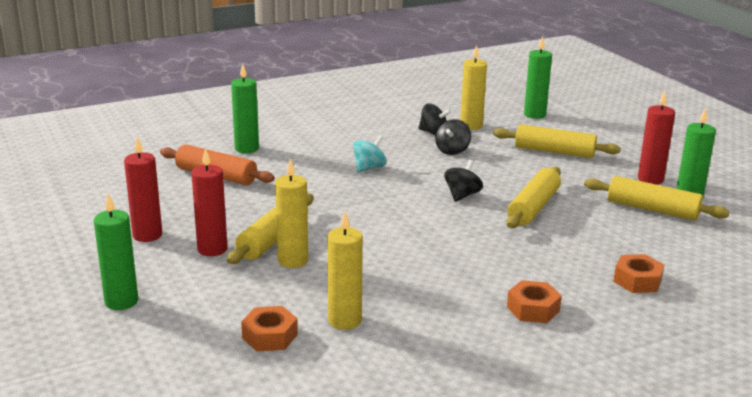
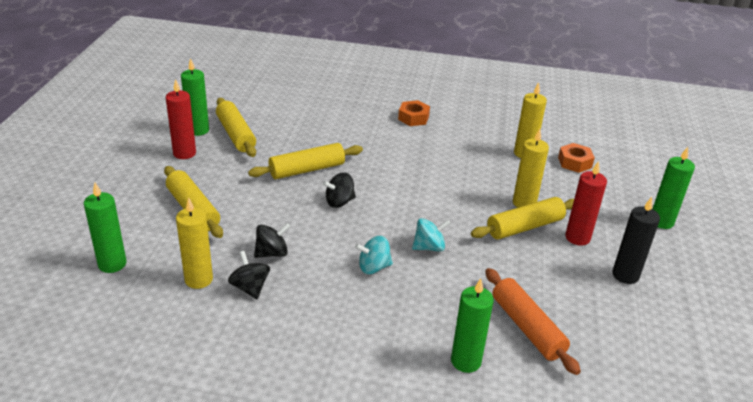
camera: 145 degrees left, 10 degrees up
red candle [124,137,162,242] -> black candle [612,197,660,284]
orange nut [613,254,664,293] -> none
none -> turquoise spinning top [412,218,450,252]

